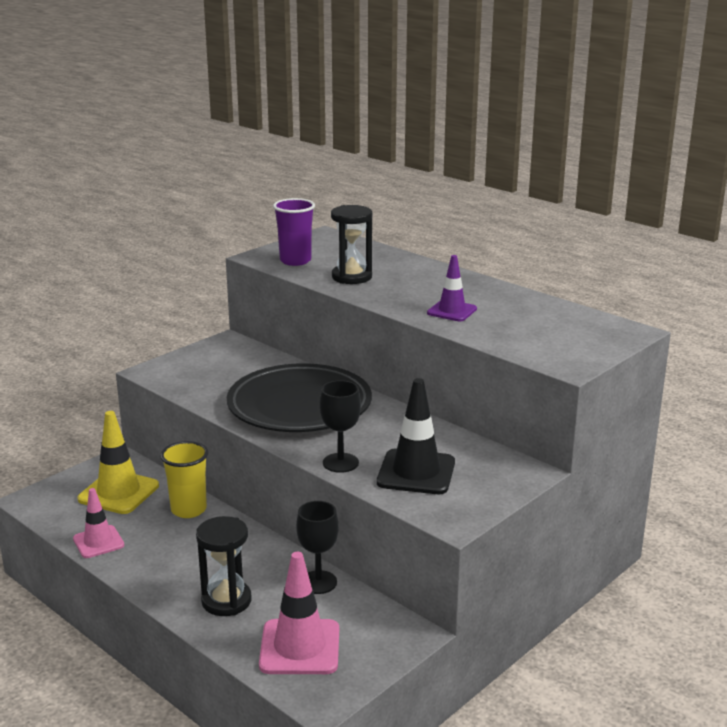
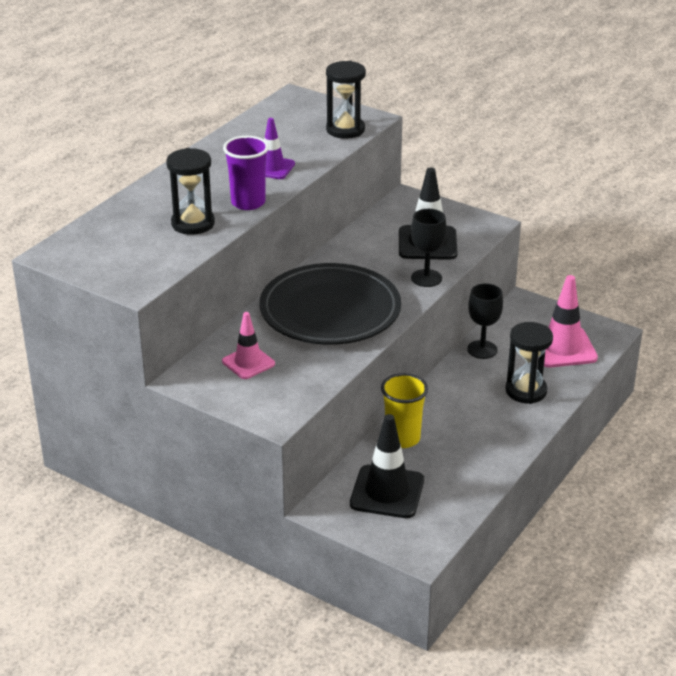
camera: 100 degrees left, 10 degrees up
pink traffic cone [73,488,124,558] -> pink traffic cone moved to [222,312,275,379]
yellow traffic cone [77,411,159,514] -> black traffic cone [350,414,424,518]
purple cup [273,198,315,266] -> purple cup moved to [223,136,269,210]
none -> black hourglass [326,61,366,139]

